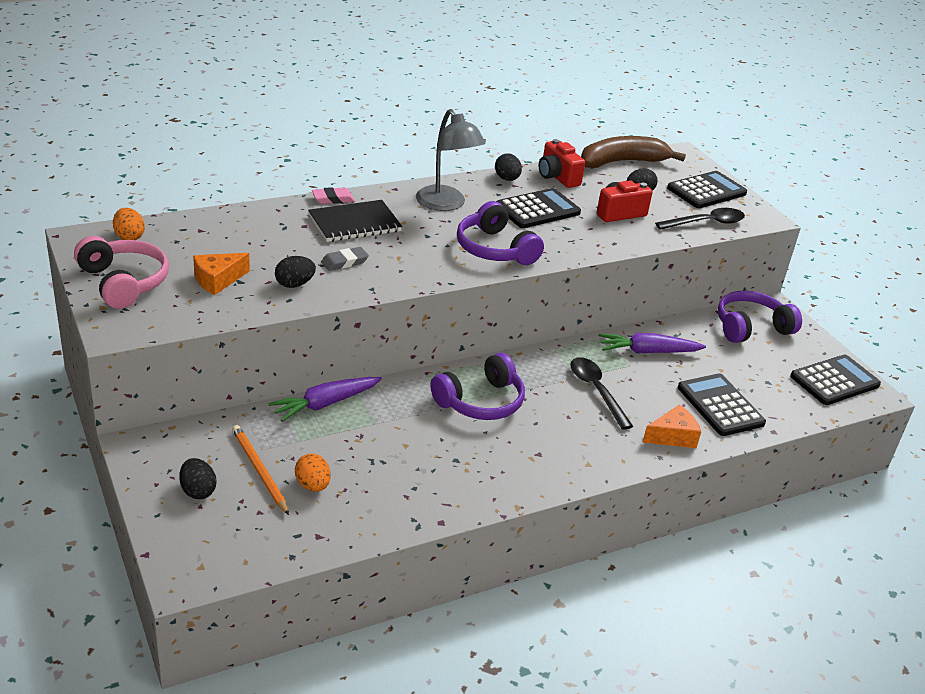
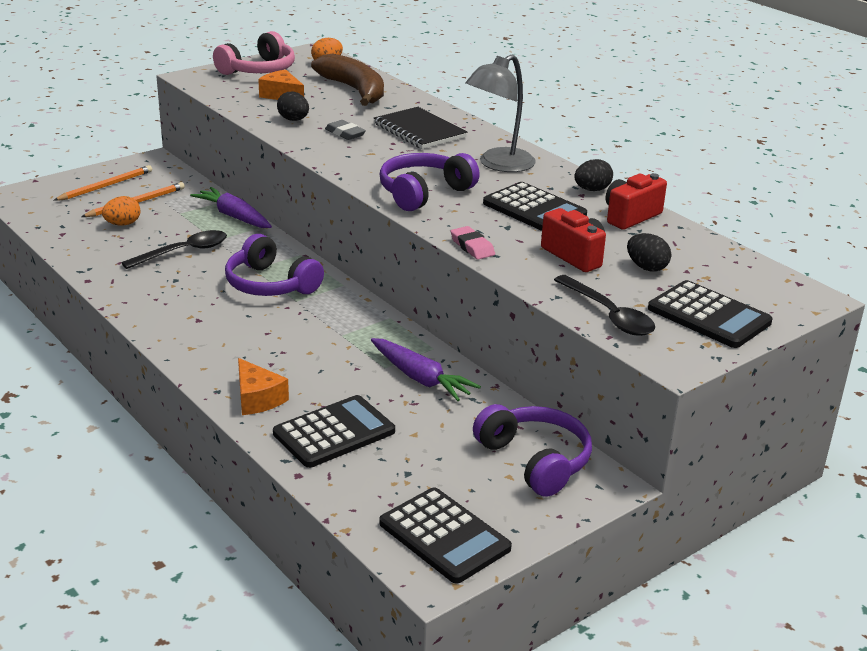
camera: 80 degrees right, 5 degrees down
black egg [179,458,217,499] -> orange pencil [53,165,152,201]
pink eraser [312,187,355,204] -> pink eraser moved to [451,226,495,260]
black spoon [570,357,633,430] -> black spoon moved to [121,230,227,269]
brown banana [581,136,686,168] -> brown banana moved to [311,54,384,106]
purple carrot [598,333,706,353] -> purple carrot turned 150 degrees clockwise [371,338,481,401]

